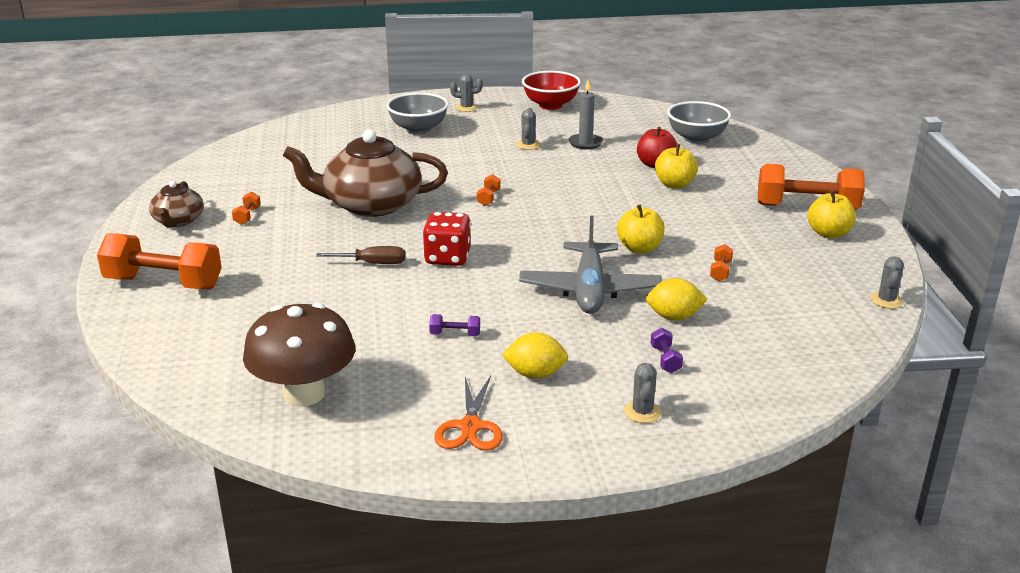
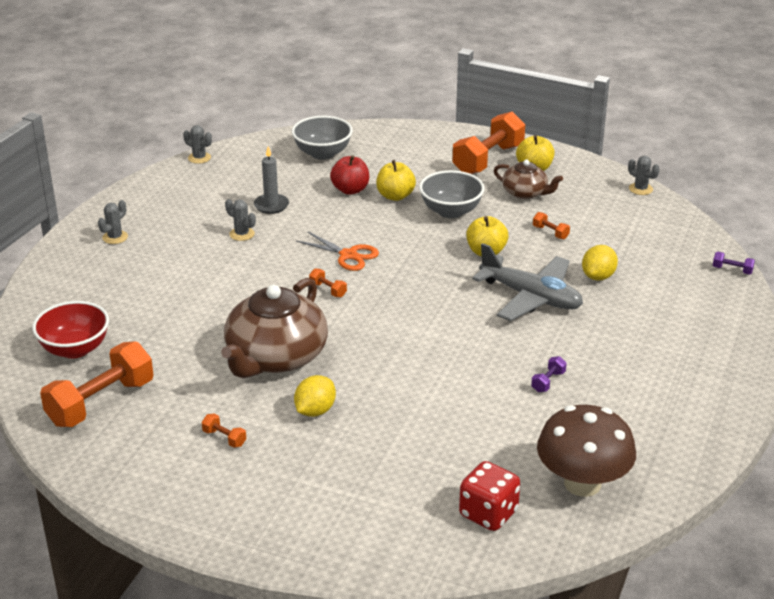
camera: 60 degrees left, 5 degrees up
orange dumbbell [97,233,222,289] -> orange dumbbell moved to [40,341,154,427]
brown teapot [149,181,204,227] -> brown teapot moved to [493,160,563,199]
brown screwdriver [316,246,405,264] -> none
grey bowl [386,93,449,134] -> grey bowl moved to [419,170,485,218]
red dice [422,212,471,266] -> red dice moved to [459,461,520,531]
orange scissors [434,376,503,450] -> orange scissors moved to [296,231,379,271]
yellow lemon [501,332,568,379] -> yellow lemon moved to [294,375,336,417]
red bowl [522,71,581,110] -> red bowl moved to [32,301,109,359]
grey cactus [624,363,661,423] -> grey cactus moved to [183,125,212,164]
purple dumbbell [651,328,683,373] -> purple dumbbell moved to [713,252,755,275]

